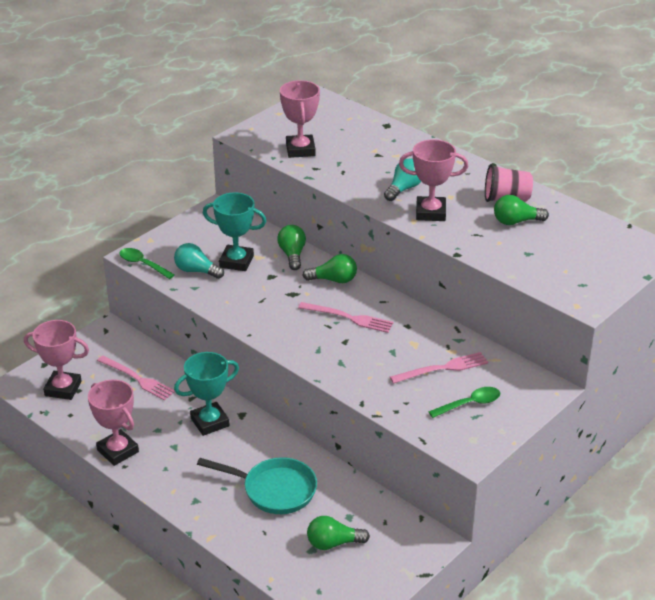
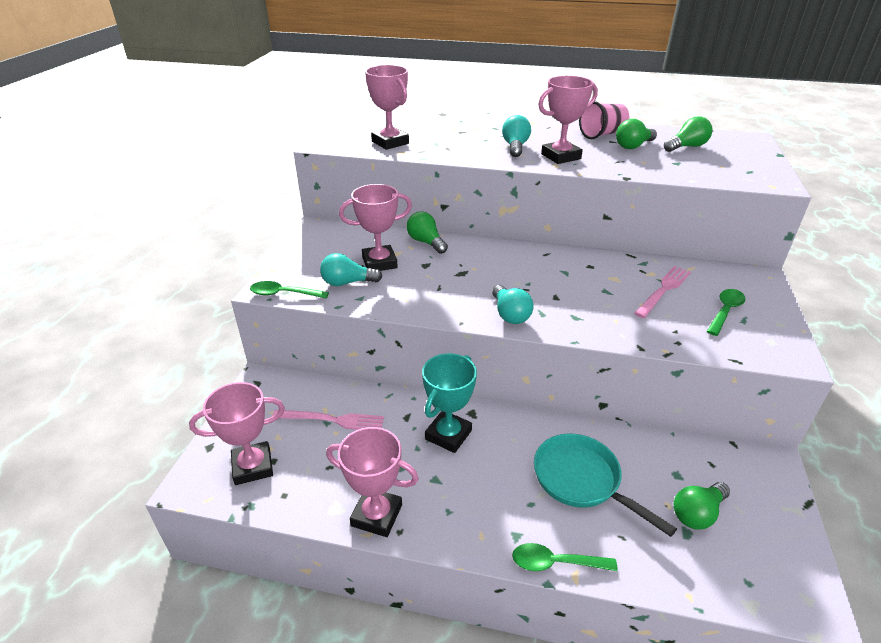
camera: 30 degrees left, 0 degrees up
turquoise pan [197,457,317,514] -> turquoise pan turned 120 degrees counterclockwise [534,434,677,537]
turquoise trophy [203,192,266,271] -> pink trophy [339,184,412,271]
pink fork [298,302,394,333] -> none
green light bulb [302,254,357,283] -> green light bulb moved to [664,116,713,152]
none -> turquoise light bulb [492,285,534,324]
none -> green spoon [512,543,618,571]

